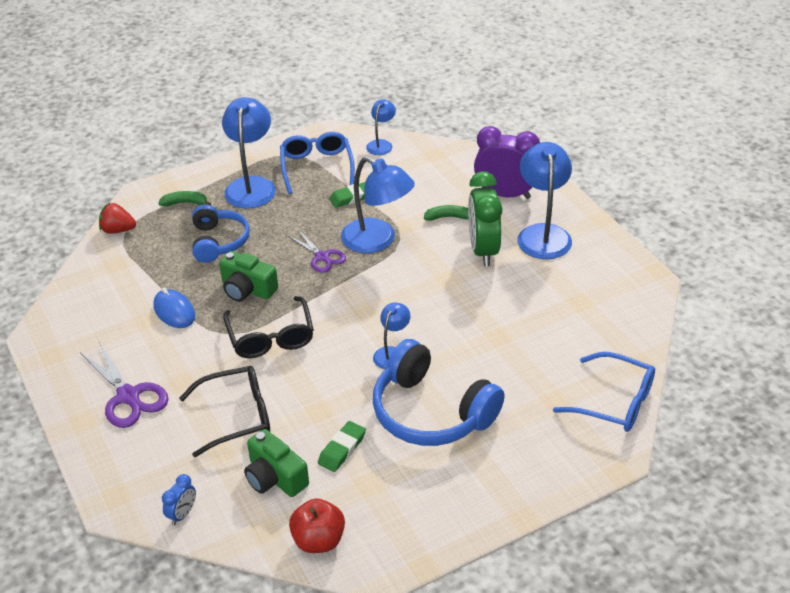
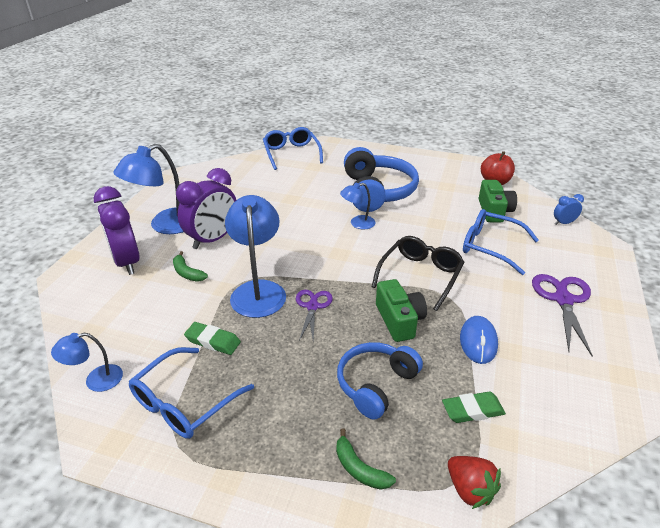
camera: 135 degrees left, 5 degrees down
black glasses [179,366,270,457] -> blue glasses [463,209,539,275]
blue lamp [222,97,276,209] -> none
green eraser [318,421,366,472] -> green eraser moved to [442,392,506,423]
green clock [468,171,503,266] -> purple clock [176,168,236,249]

